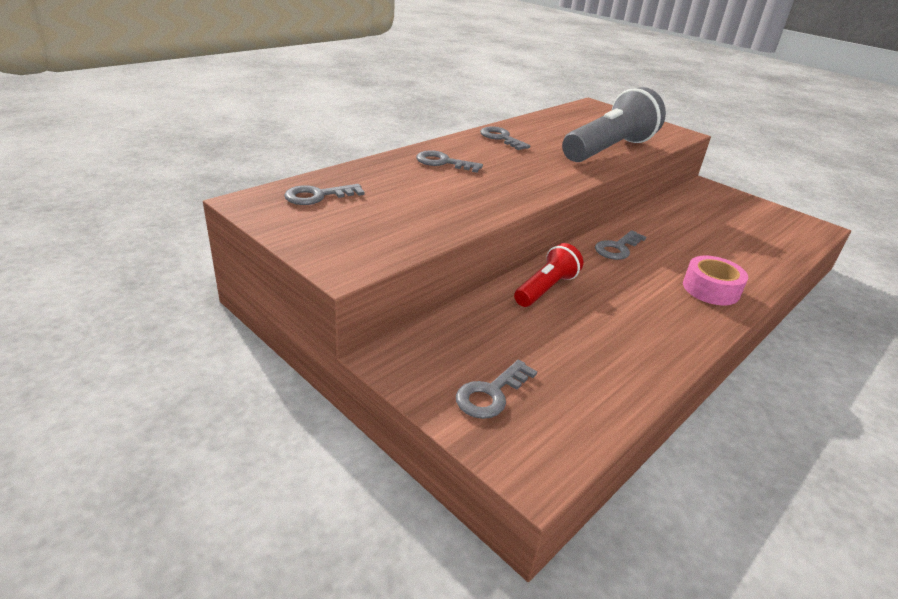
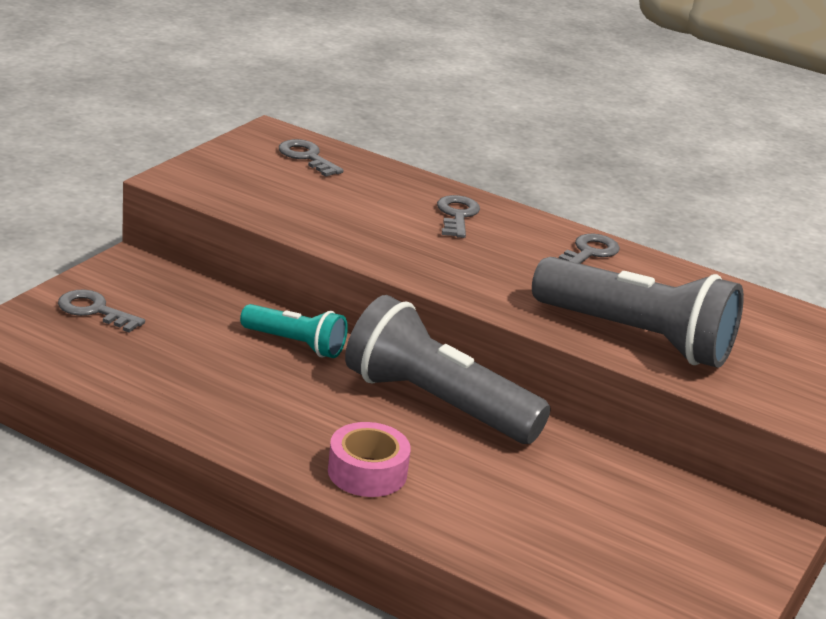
camera: 75 degrees right, 5 degrees down
red flashlight [514,243,583,307] -> turquoise flashlight [240,304,348,358]
grey key [595,230,646,260] -> grey flashlight [345,295,550,444]

